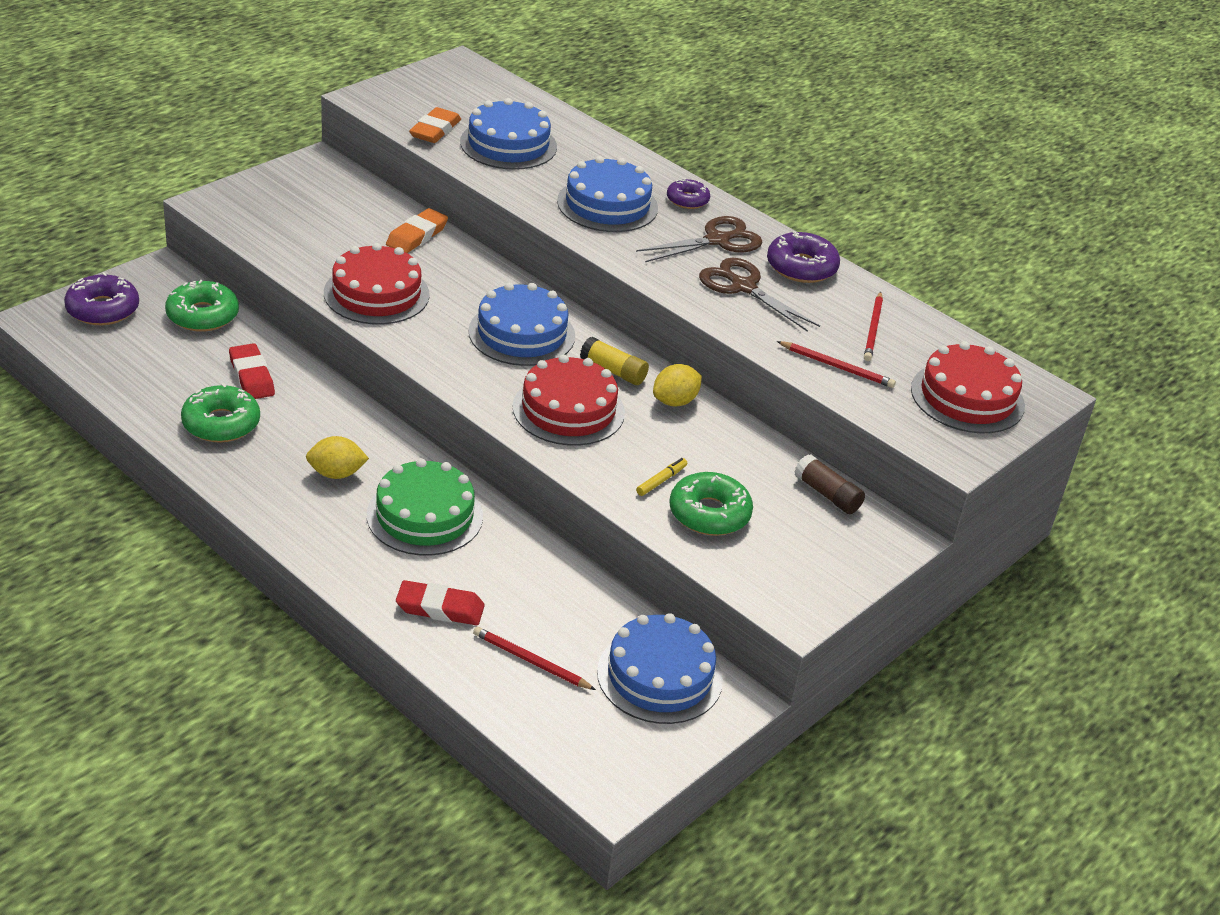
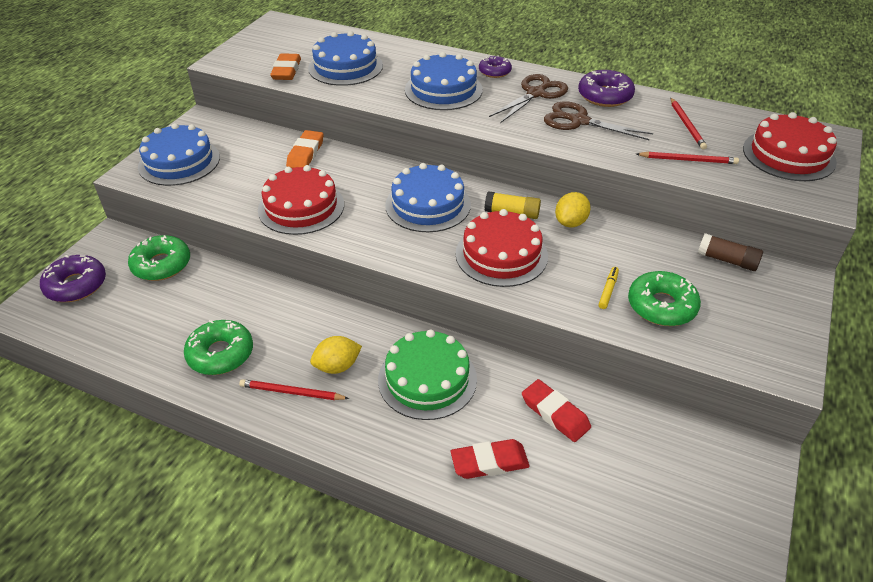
camera: 15 degrees left, 5 degrees up
red eraser [229,343,275,399] -> red eraser moved to [522,379,591,442]
red pencil [473,627,596,690] -> red pencil moved to [239,379,349,400]
blue cake [597,613,723,724] -> blue cake moved to [138,123,220,186]

